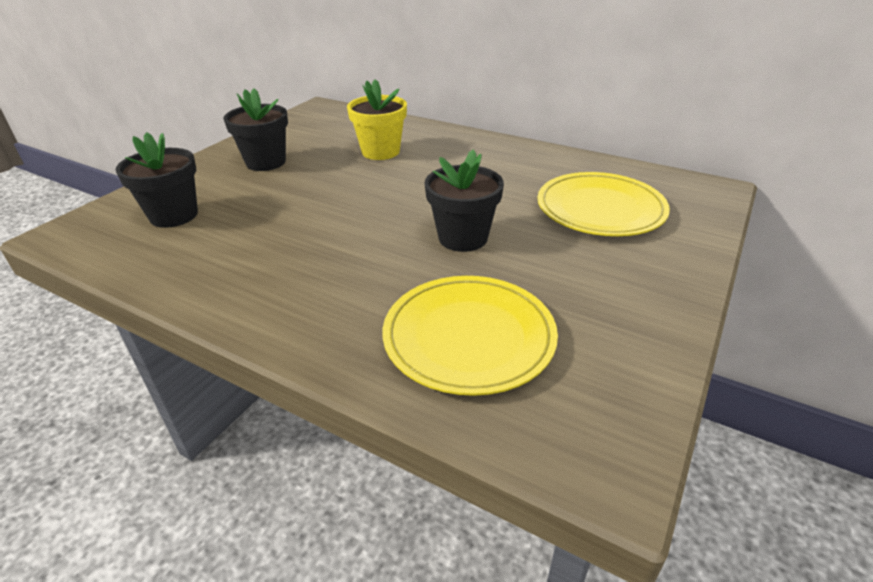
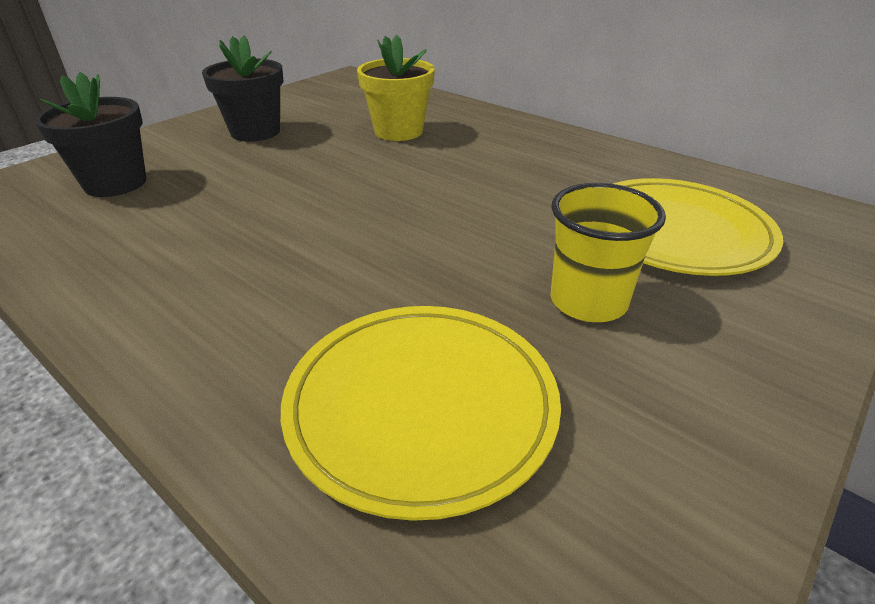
camera: 10 degrees right, 0 degrees up
black flower pot [425,149,504,252] -> none
none -> yellow cup [551,183,666,322]

